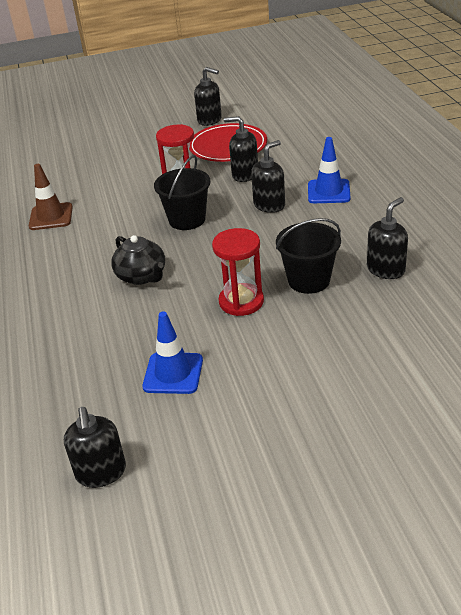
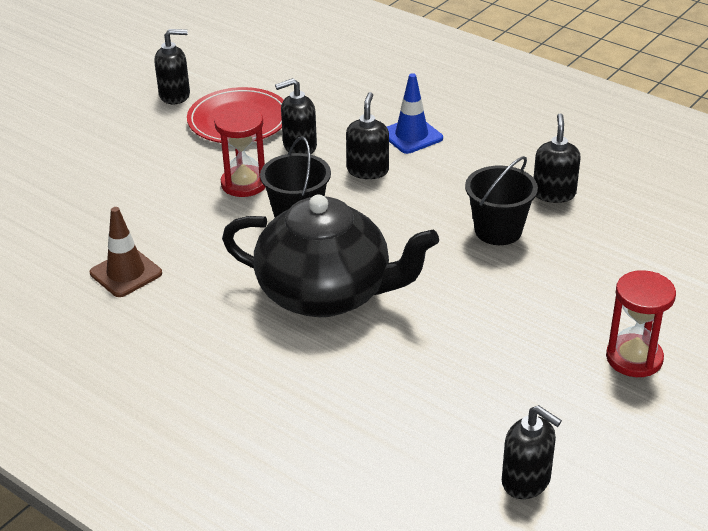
camera: 40 degrees left, 0 degrees up
black teapot [111,235,165,285] -> black teapot [222,194,439,317], size x2.02
blue traffic cone [142,311,203,394] -> none
red hourglass [212,228,264,316] -> red hourglass moved to [606,270,676,377]

